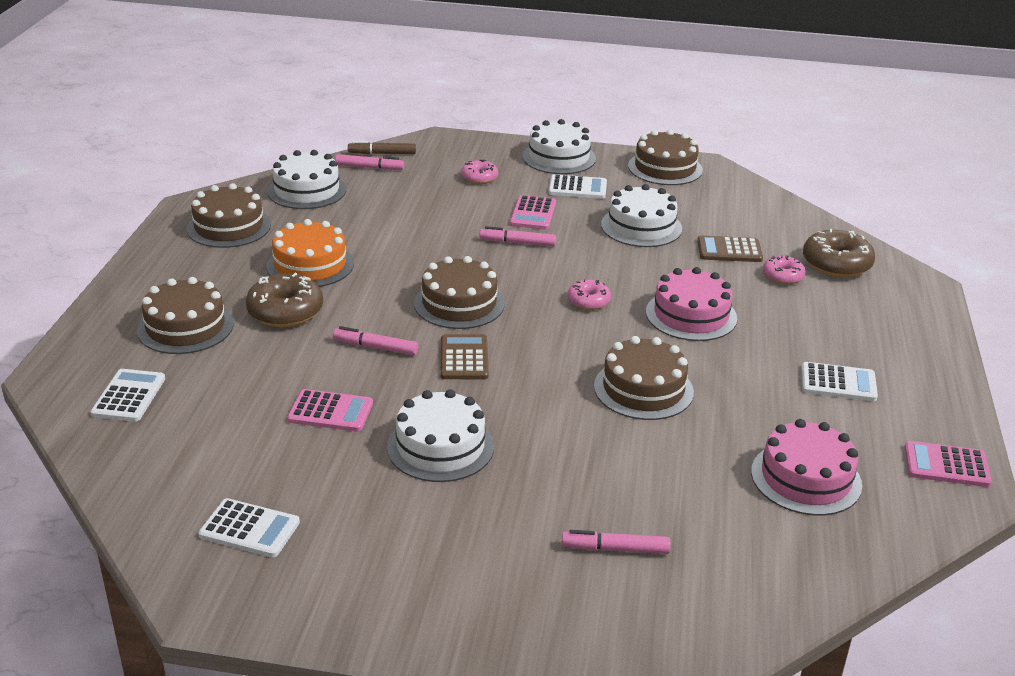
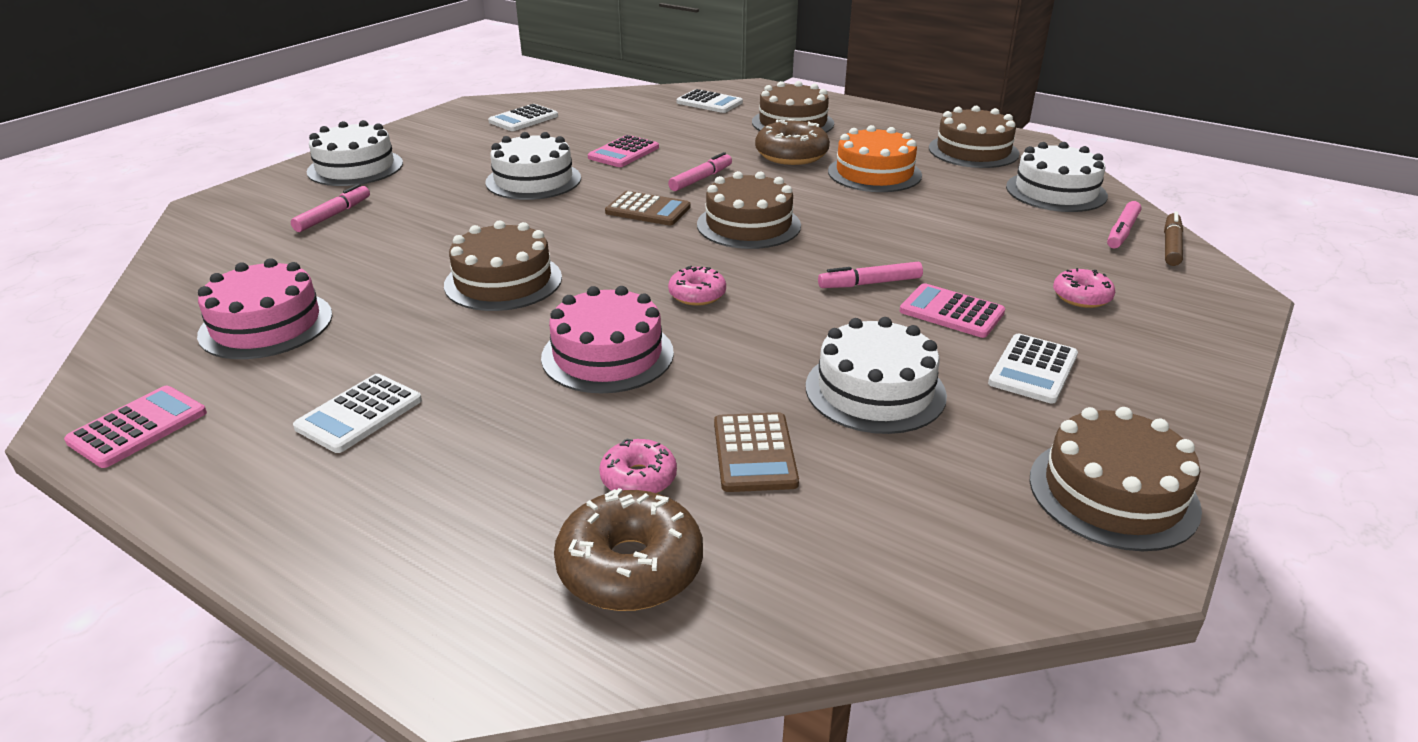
camera: 115 degrees right, 0 degrees up
pink marker [480,226,556,246] -> pink marker turned 135 degrees counterclockwise [818,262,923,288]
white cake [523,119,596,174] -> white cake moved to [306,120,403,186]
brown calculator [697,236,763,262] -> brown calculator turned 150 degrees clockwise [714,412,799,492]

